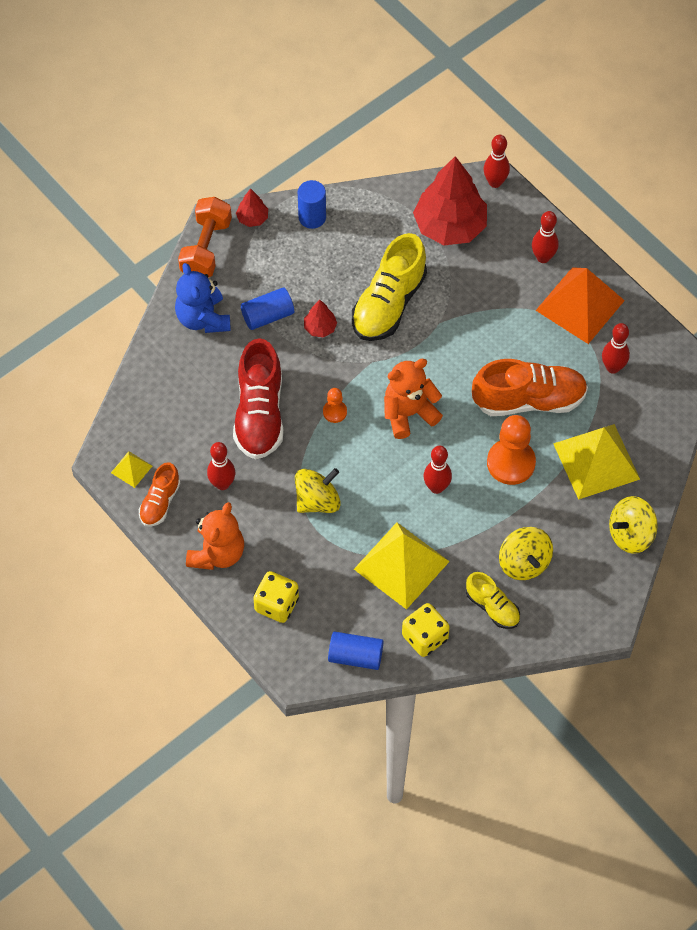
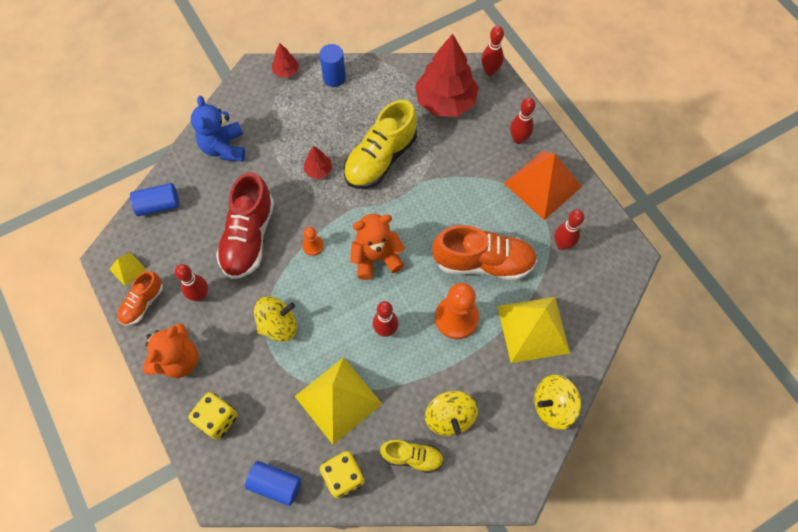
camera: 10 degrees right, 5 degrees up
orange dumbbell [178,197,232,278] -> none
blue cylinder [241,287,294,330] -> blue cylinder moved to [130,183,179,216]
yellow shoe [466,572,520,629] -> yellow shoe turned 45 degrees counterclockwise [380,439,444,473]

